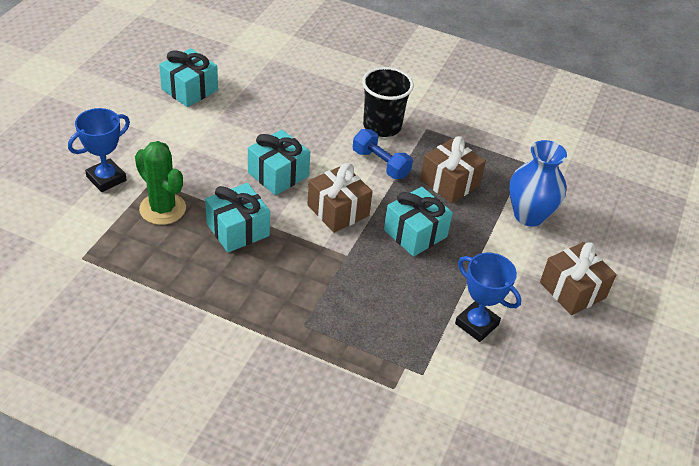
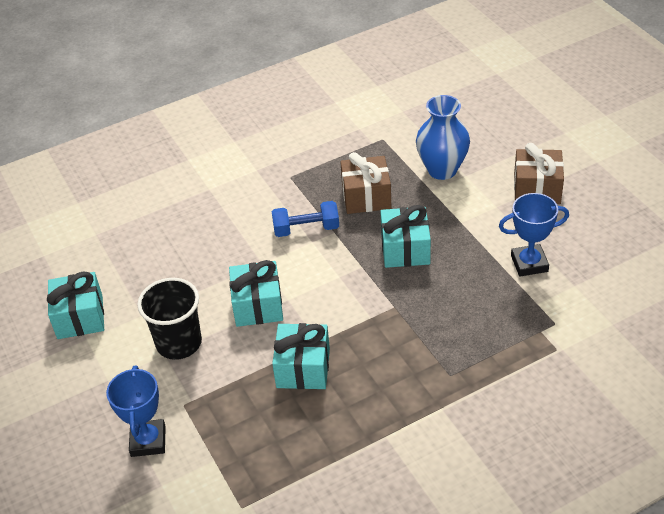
camera: 45 degrees left, 0 degrees up
green cactus [135,141,186,225] -> none
brown gift [307,163,373,233] -> none
black cup [362,67,414,137] -> black cup moved to [137,278,202,360]

